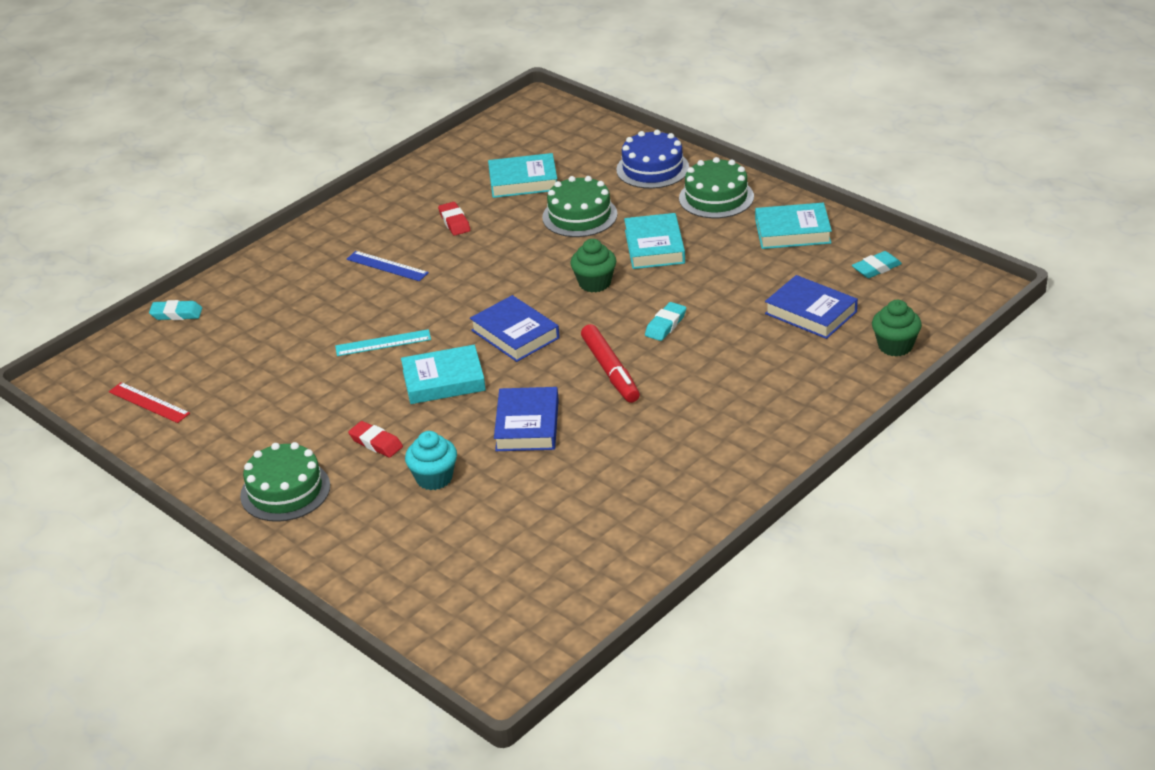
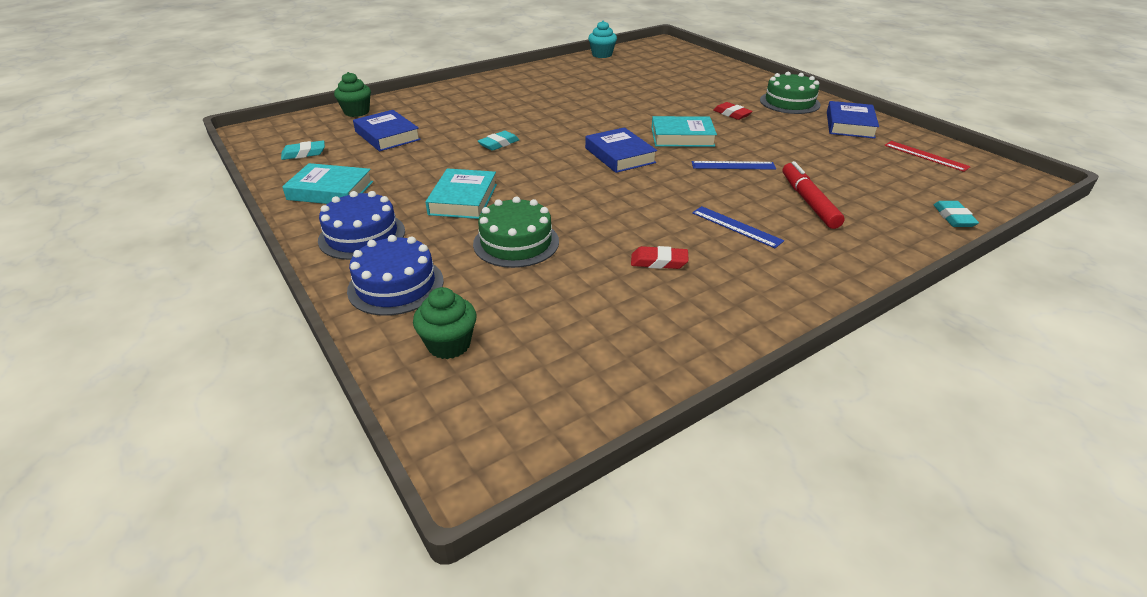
camera: 170 degrees left, 0 degrees up
turquoise eraser [149,300,202,320] -> turquoise eraser turned 75 degrees clockwise [934,201,979,227]
turquoise ruler [335,329,431,356] -> blue ruler [691,161,776,170]
turquoise cupcake [405,431,457,490] -> turquoise cupcake moved to [588,21,617,58]
red eraser [438,202,470,236] -> red eraser turned 75 degrees counterclockwise [631,246,689,269]
turquoise book [488,153,557,198] -> none
blue book [494,387,559,451] -> blue book moved to [827,101,879,139]
green cupcake [570,239,616,292] -> green cupcake moved to [413,287,477,359]
red marker [581,324,640,403] -> red marker moved to [783,161,845,229]
green cake [679,157,754,218] -> blue cake [318,191,405,260]

